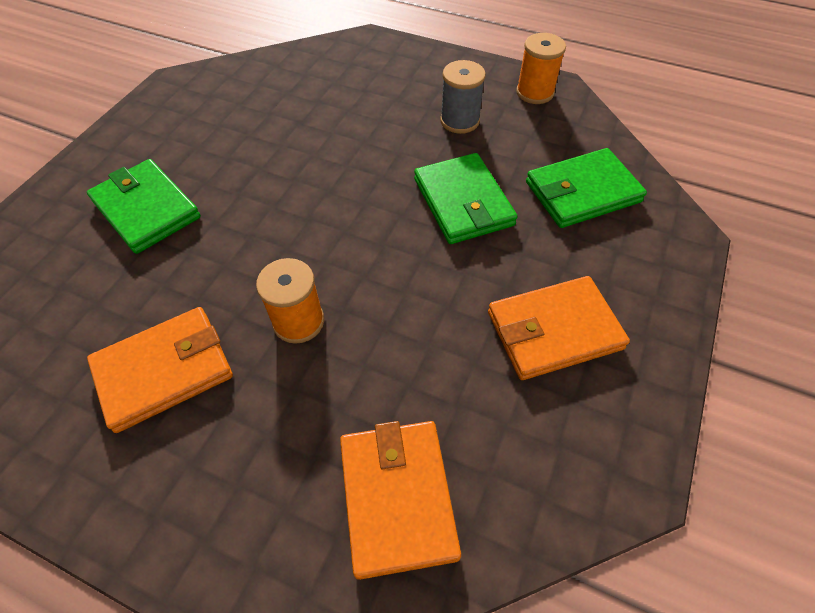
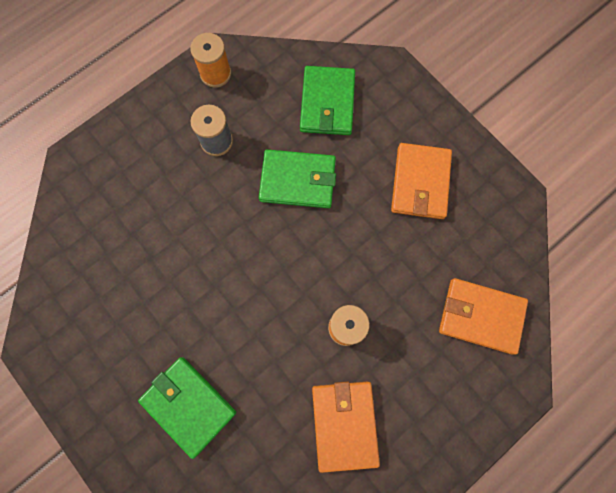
camera: 65 degrees left, 20 degrees up
green wallet [87,159,201,254] -> green wallet turned 60 degrees clockwise [138,357,236,459]

